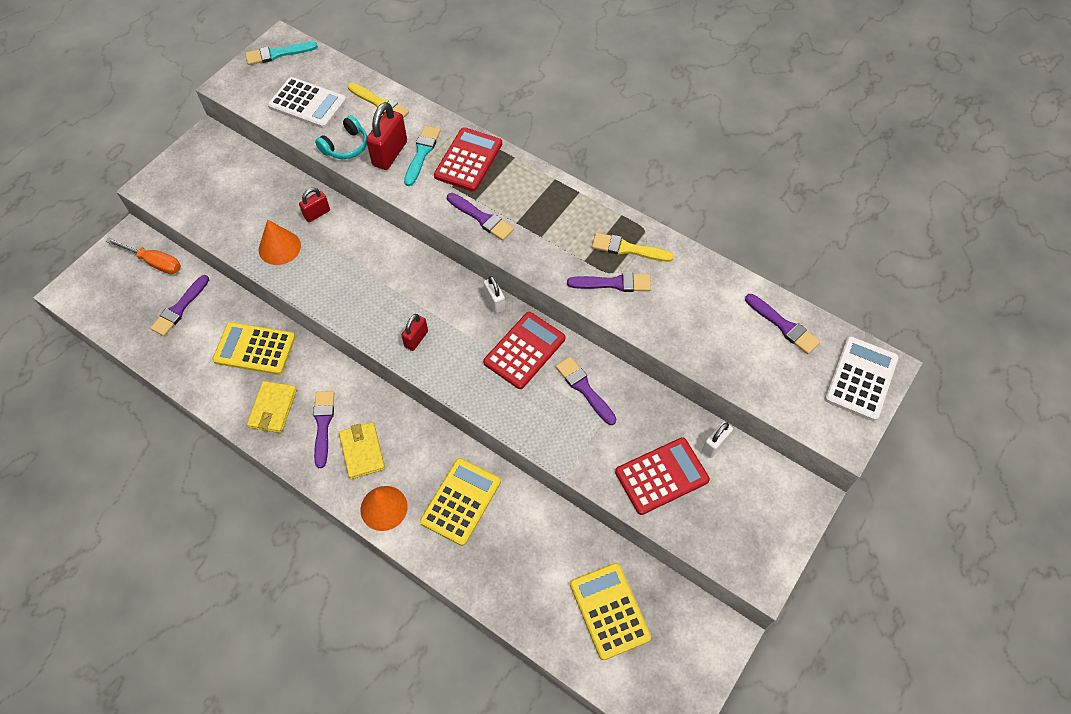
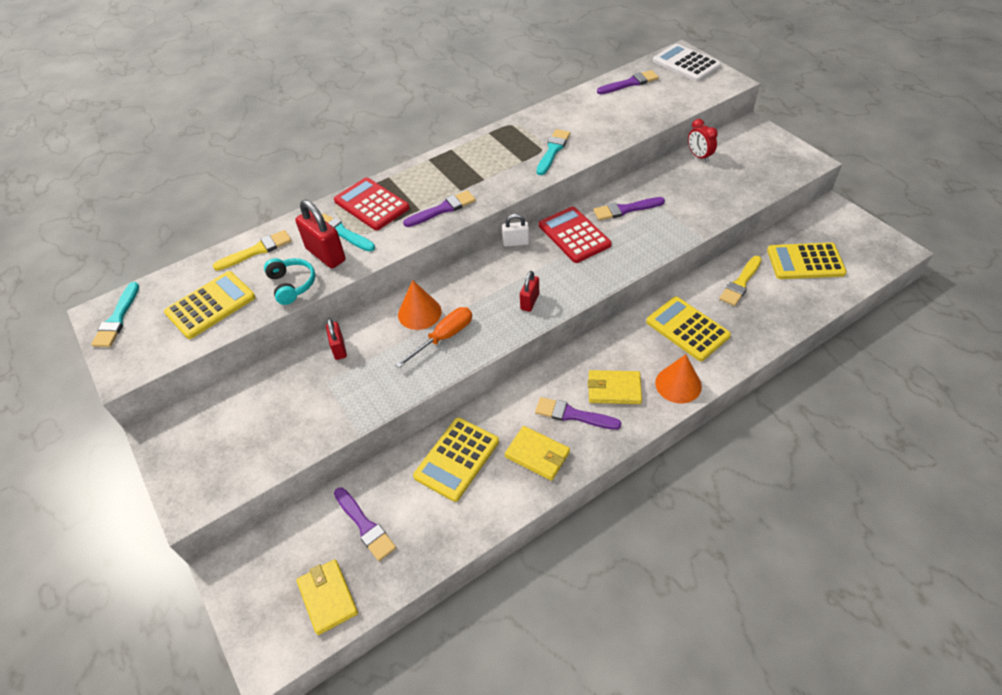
camera: 65 degrees left, 10 degrees down
orange screwdriver [106,238,181,274] -> orange screwdriver moved to [395,307,472,368]
orange cone [259,220,301,265] -> orange cone moved to [398,280,442,330]
white calculator [268,77,347,128] -> yellow calculator [164,271,255,339]
red padlock [401,314,428,351] -> red padlock turned 60 degrees clockwise [520,271,539,312]
purple brush [567,273,651,292] -> turquoise brush [537,129,570,175]
yellow brush [592,233,674,262] -> yellow brush moved to [719,256,762,306]
red calculator [615,437,710,515] -> none
white padlock [702,422,733,458] -> red clock [688,119,718,162]
none -> yellow wallet [296,559,358,635]

